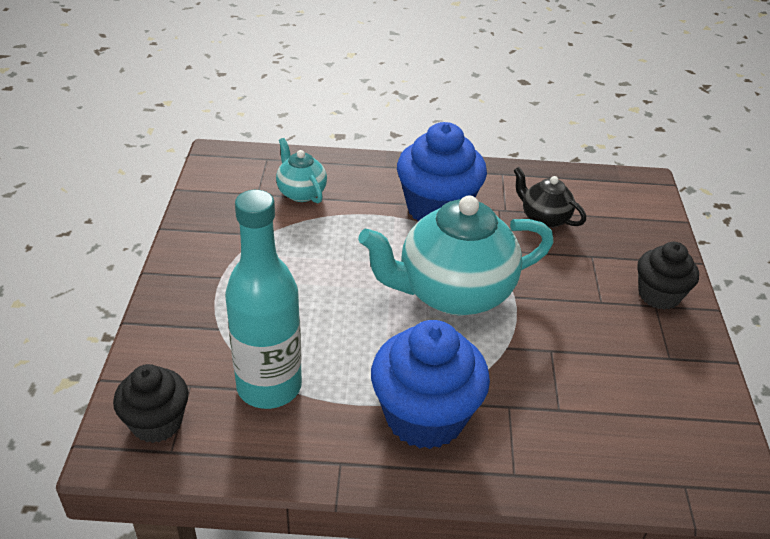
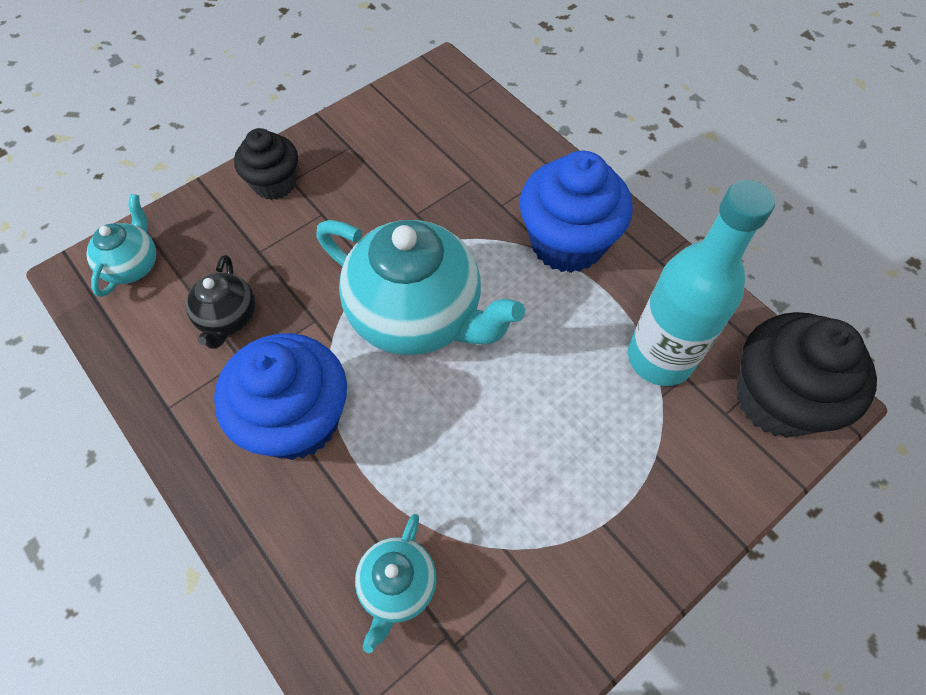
camera: 130 degrees left, 20 degrees up
black cupcake [113,364,189,443] -> black cupcake [737,312,877,438], size x1.63
none -> turquoise teapot [86,194,157,297]

